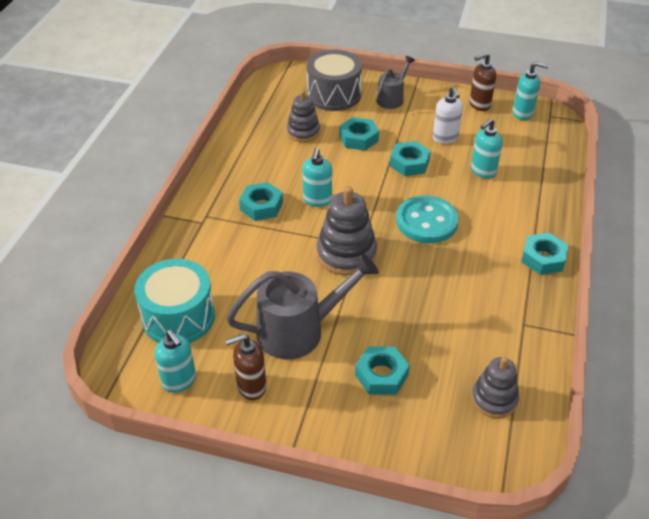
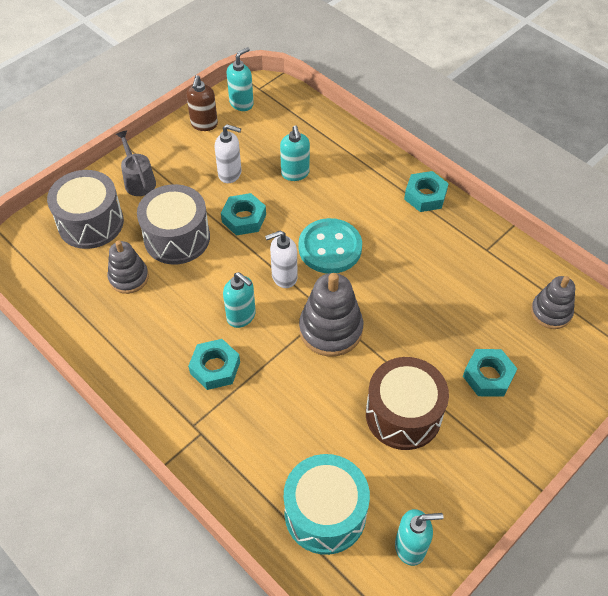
camera: 60 degrees left, 10 degrees up
brown soap dispenser [225,334,266,400] -> none
grey watering can [227,254,379,360] -> brown drum [366,357,449,450]
turquoise nut [339,117,379,151] -> grey drum [137,184,210,264]
none -> white soap dispenser [265,231,297,288]

